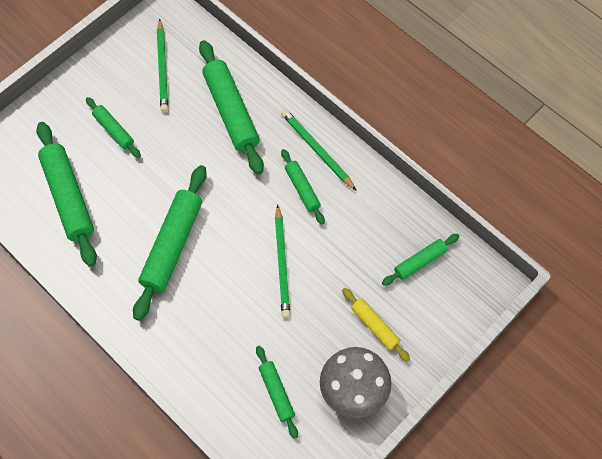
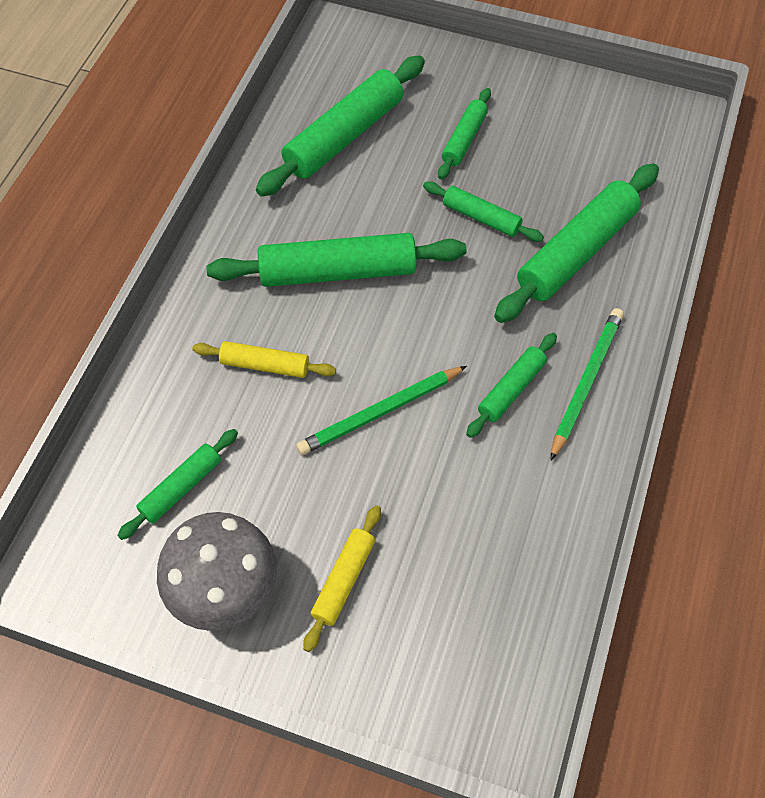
camera: 65 degrees right, 5 degrees down
green pencil [157,19,168,113] -> none
green rolling pin [382,234,460,285] -> green rolling pin moved to [423,181,544,242]
none -> yellow rolling pin [193,341,336,378]

